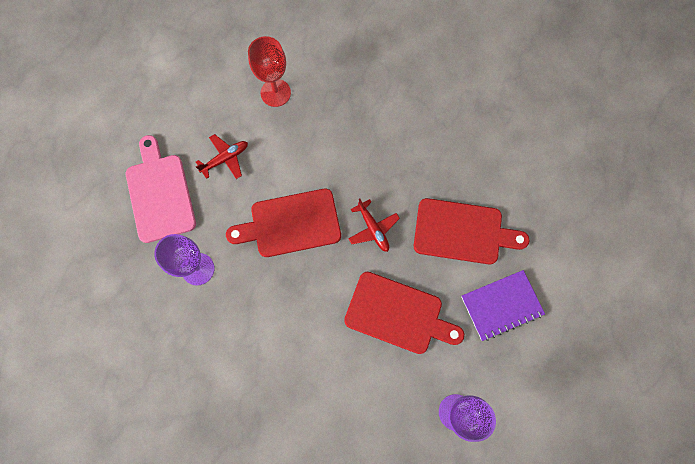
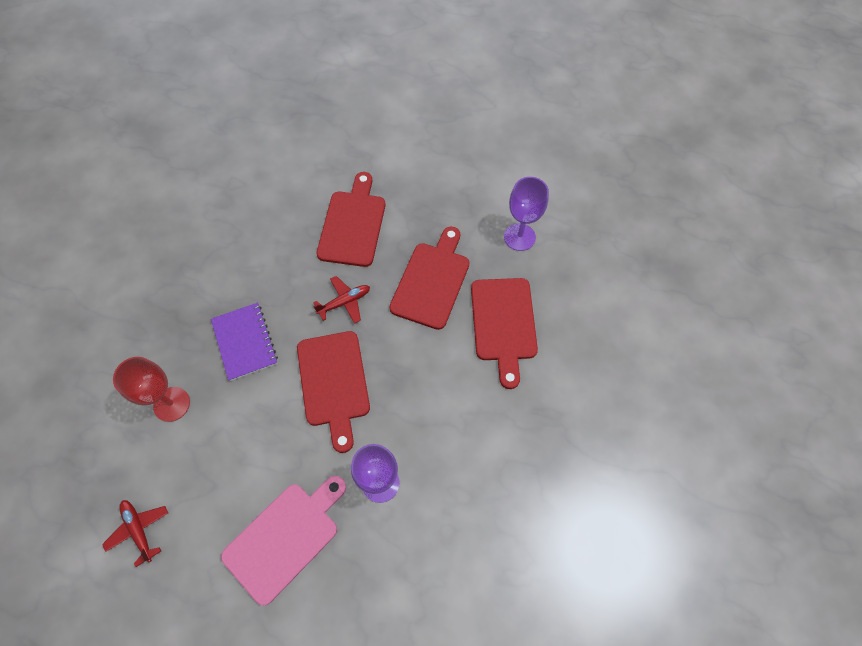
camera: 90 degrees left, 10 degrees down
pink cutting board [126,135,196,243] -> pink cutting board turned 150 degrees clockwise [221,476,346,605]
red plane [196,134,248,179] -> red plane moved to [102,500,168,567]
purple notebook [461,270,545,341] -> purple notebook moved to [211,303,278,381]
none -> red cutting board [471,278,538,389]

